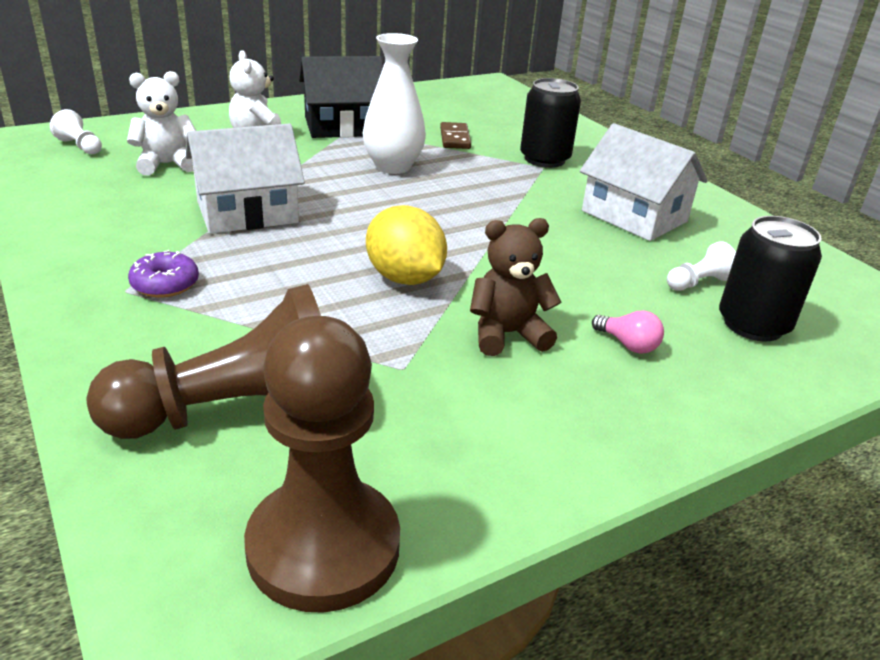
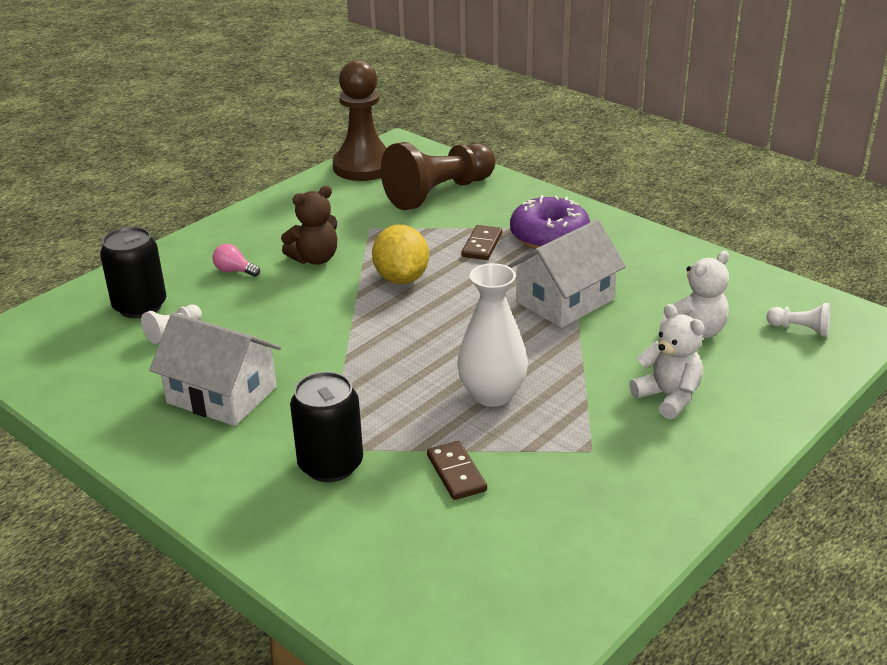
camera: 165 degrees right, 0 degrees up
purple donut [128,250,199,298] -> purple donut [510,195,590,249], size x1.77
black house [299,56,383,138] -> none
yellow lemon [366,205,447,285] -> yellow lemon turned 45 degrees clockwise [372,225,429,284]
none -> brown domino [462,225,502,260]

